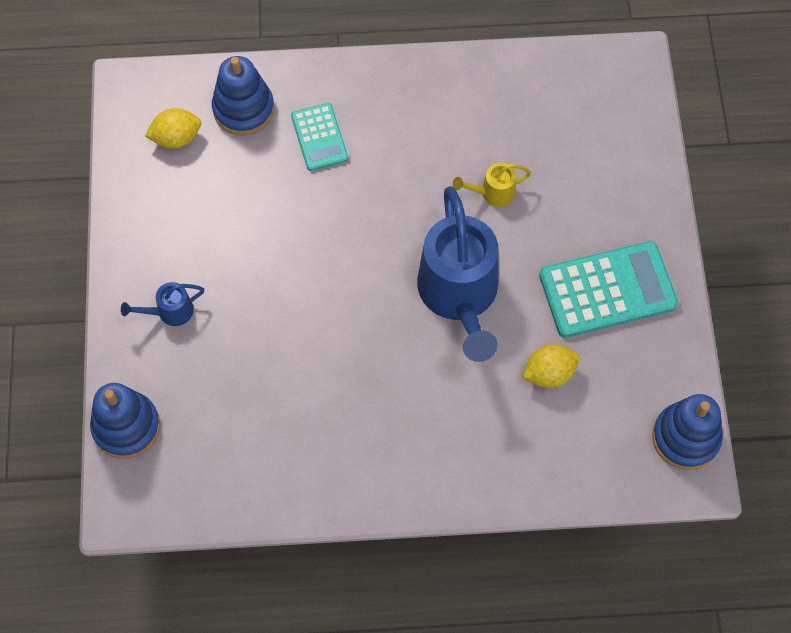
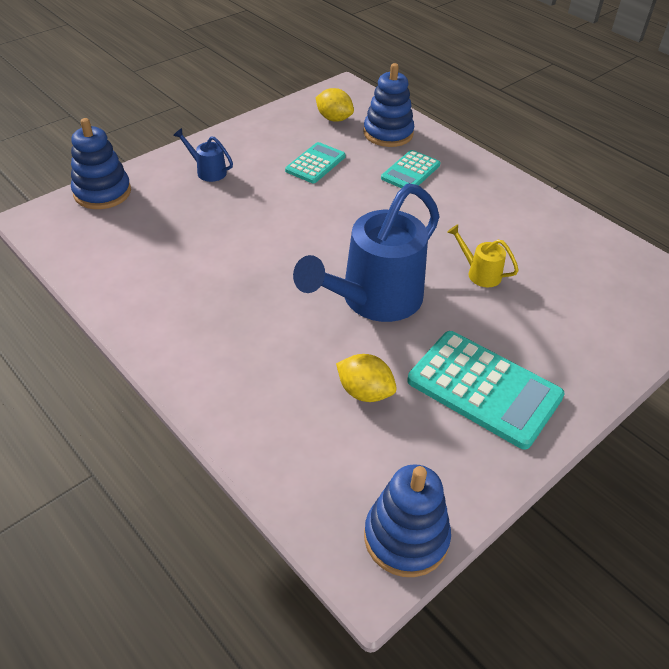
camera: 50 degrees right, 20 degrees down
none -> turquoise calculator [285,142,346,183]

